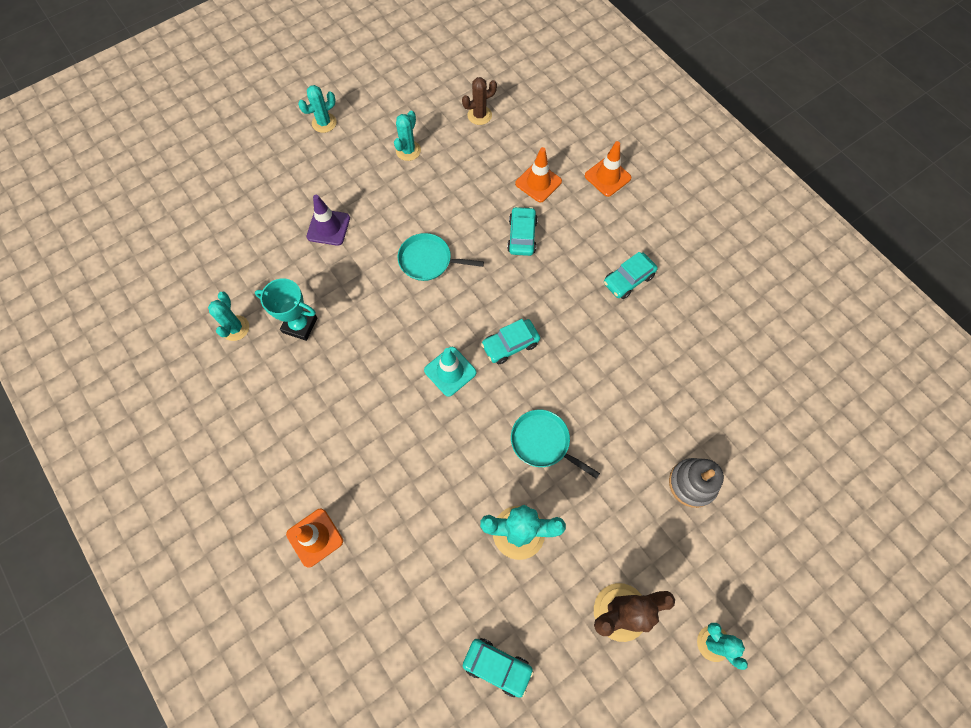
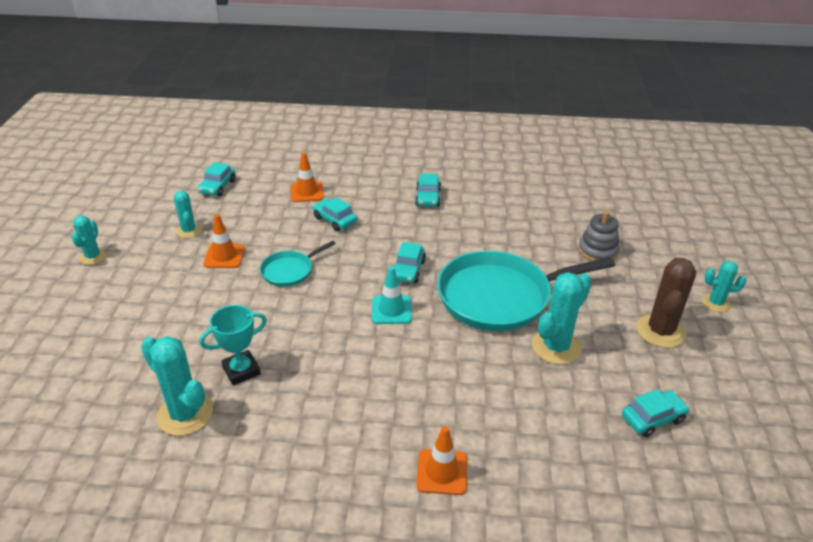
camera: 50 degrees left, 30 degrees down
turquoise cactus [208,292,249,341] -> turquoise cactus [141,336,213,436], size x1.65
purple traffic cone [307,195,350,246] -> none
brown cactus [462,77,497,125] -> turquoise car [198,162,236,196]
turquoise pan [511,410,600,479] -> turquoise pan [437,251,615,331], size x2.09
orange traffic cone [585,141,632,197] -> orange traffic cone moved to [203,214,245,268]

